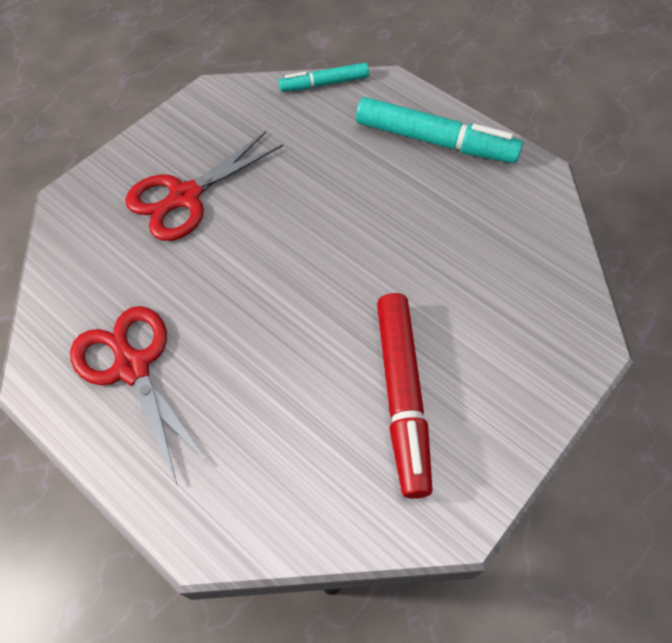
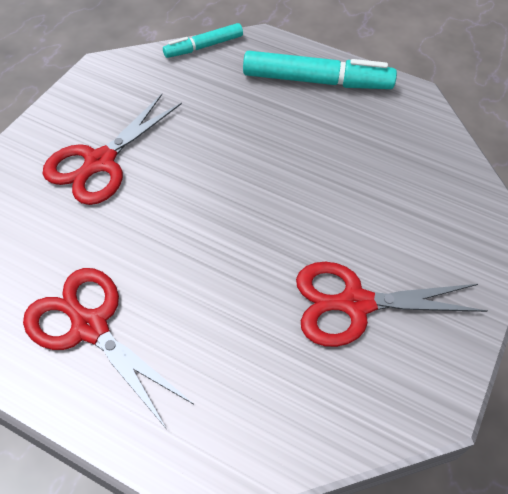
camera: 15 degrees left, 5 degrees down
red marker [377,293,432,499] -> red scissors [296,262,487,347]

